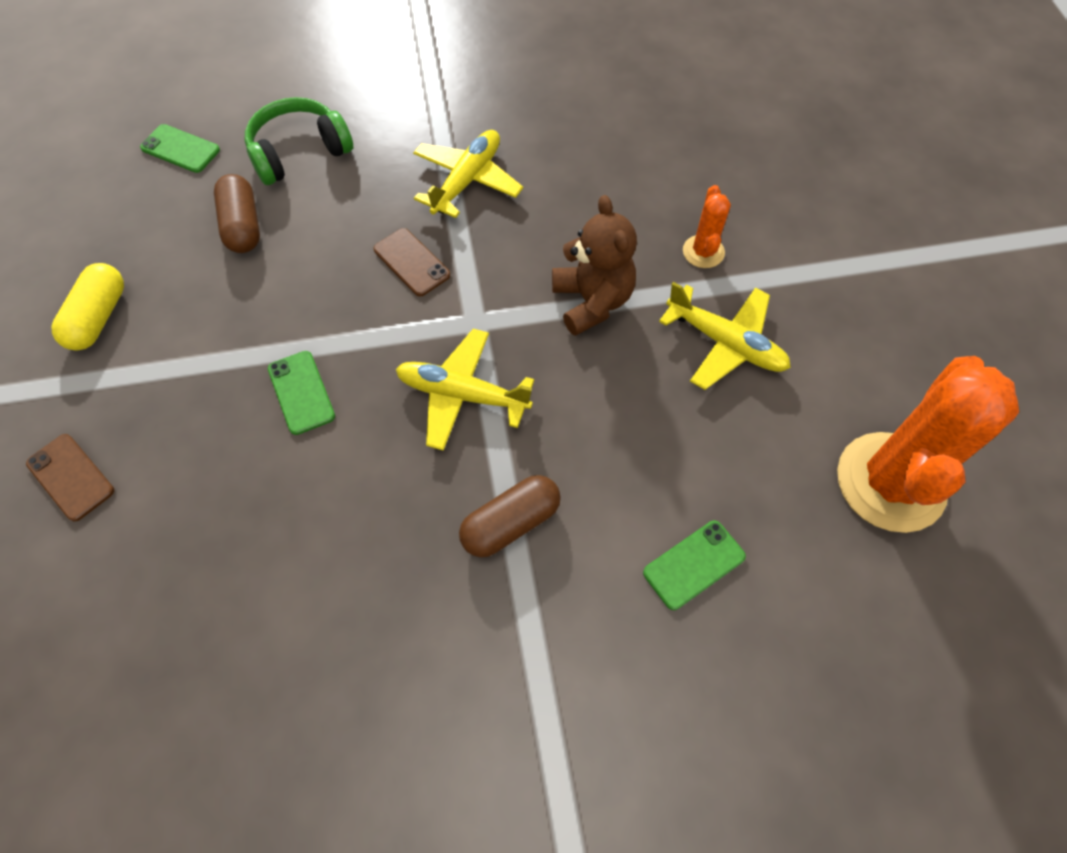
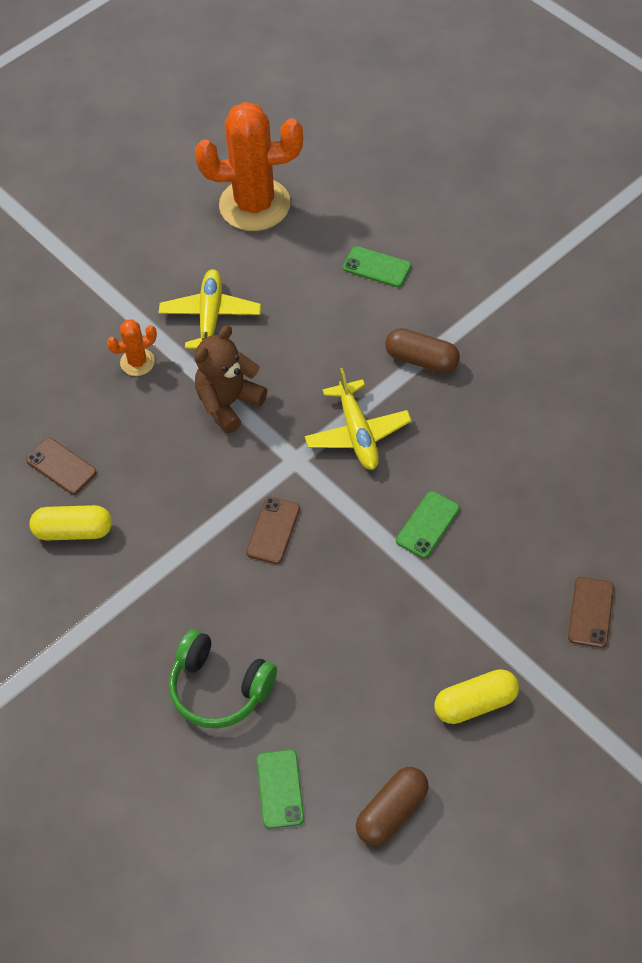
camera: 120 degrees left, 5 degrees down
brown capsule [214,174,260,253] -> brown capsule moved to [356,767,429,845]
yellow plane [413,130,523,218] -> none
none -> brown phone [26,438,97,495]
none -> yellow capsule [29,505,112,541]

